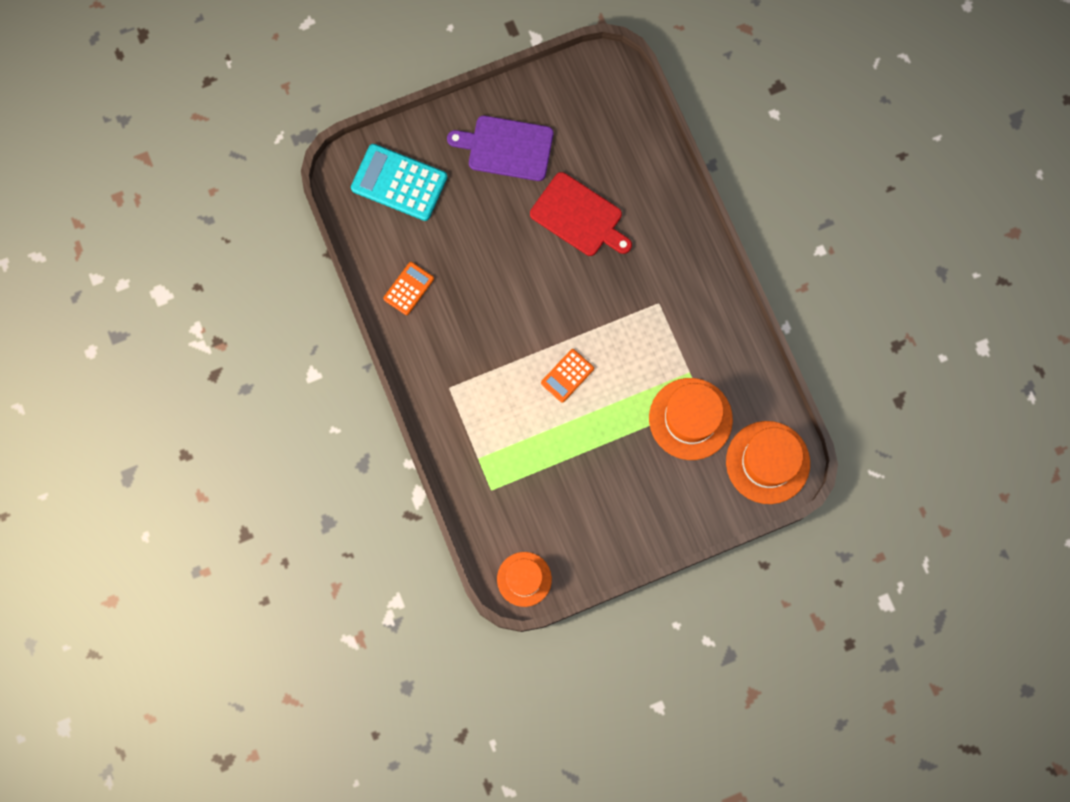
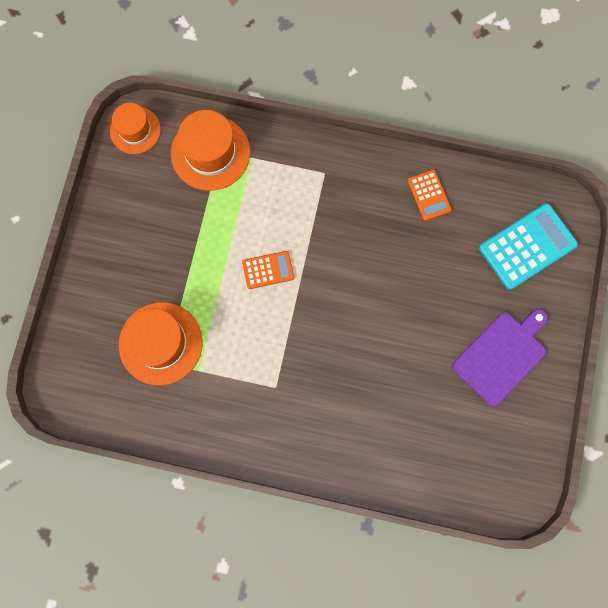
camera: 125 degrees right, 0 degrees up
red cutting board [530,172,632,256] -> none
orange calculator [541,349,594,403] -> orange calculator turned 90 degrees clockwise [242,251,294,289]
orange hat [726,421,810,504] -> orange hat moved to [171,110,250,191]

